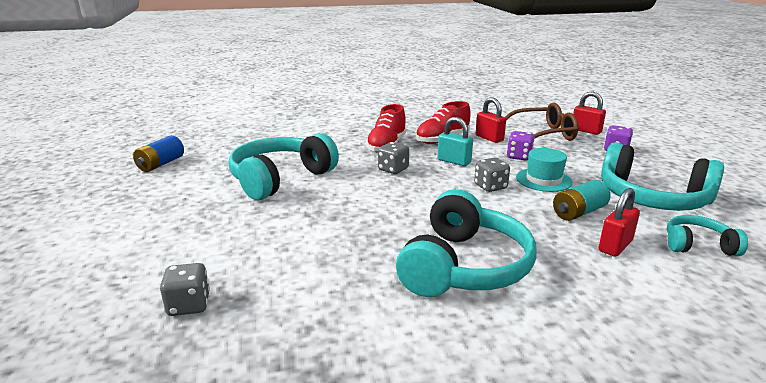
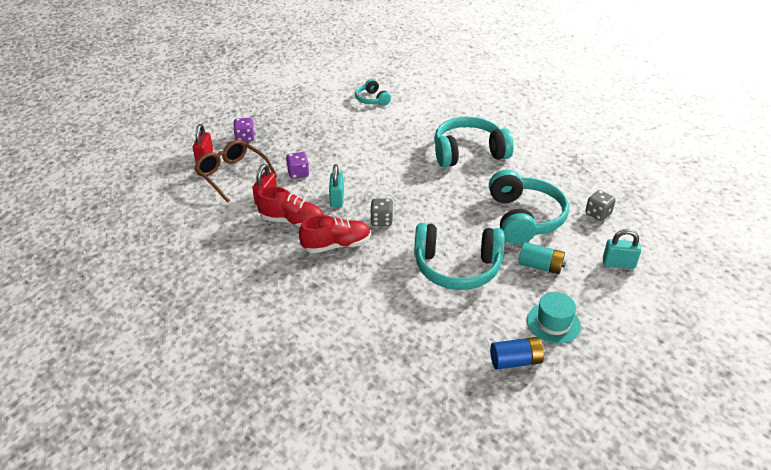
camera: 125 degrees left, 15 degrees up
grey dice [474,158,510,192] -> none
turquoise hat [516,148,573,192] -> turquoise hat moved to [527,292,581,344]
turquoise battery [553,180,611,221] -> turquoise battery moved to [518,242,566,274]
red padlock [598,188,640,257] -> none
turquoise headphones [601,142,724,211] -> turquoise headphones moved to [489,169,569,244]
none -> turquoise padlock [603,229,641,269]

